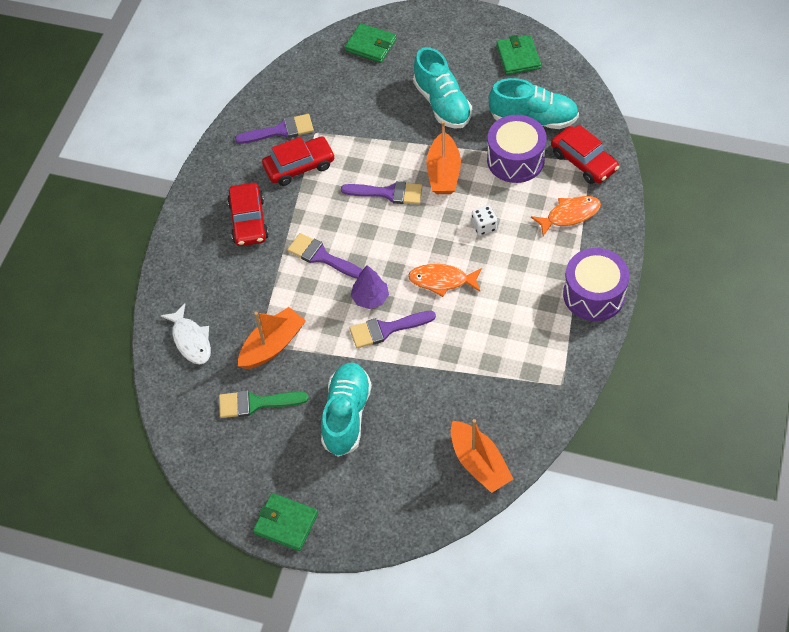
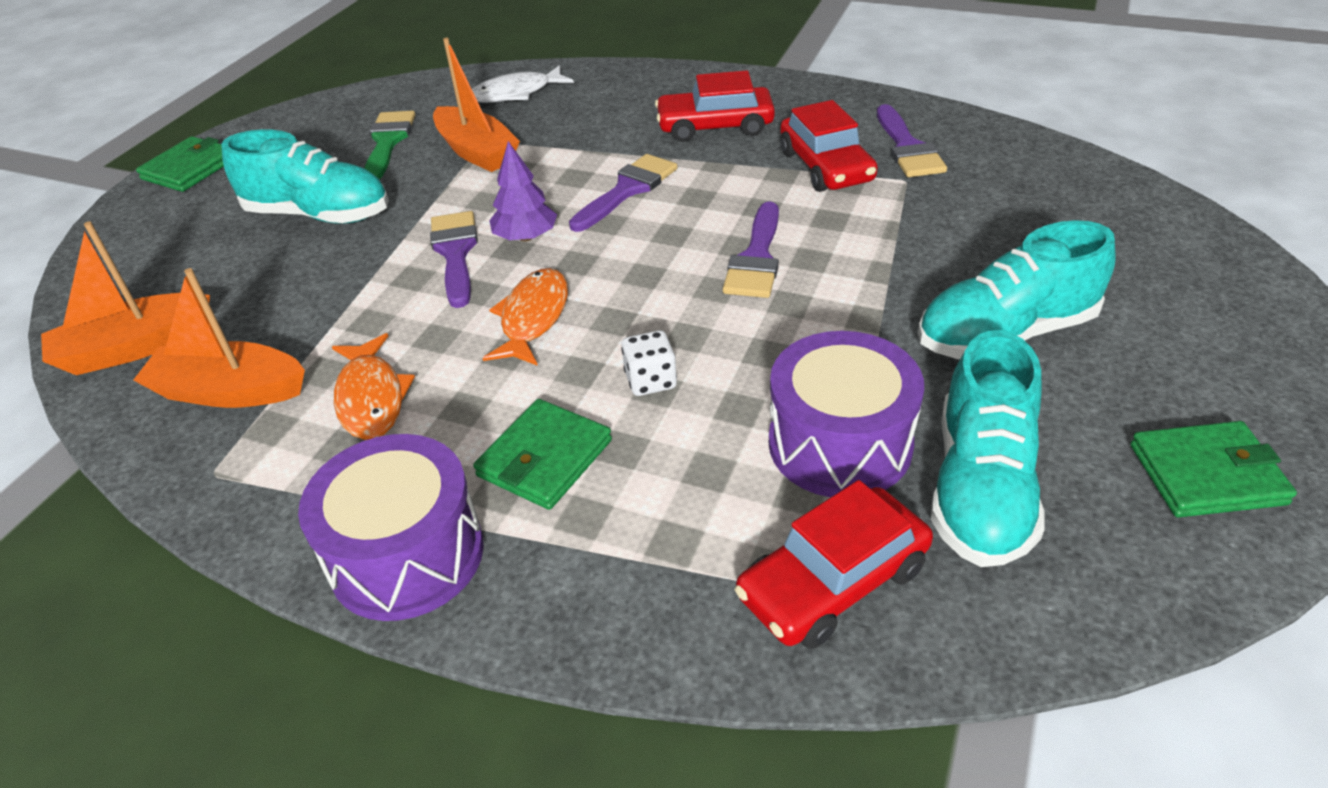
camera: 95 degrees right, 15 degrees down
green wallet [345,23,396,63] -> green wallet moved to [473,399,612,510]
orange boat [426,121,461,194] -> orange boat moved to [133,268,305,408]
orange fish [531,196,601,236] -> orange fish moved to [332,333,415,440]

